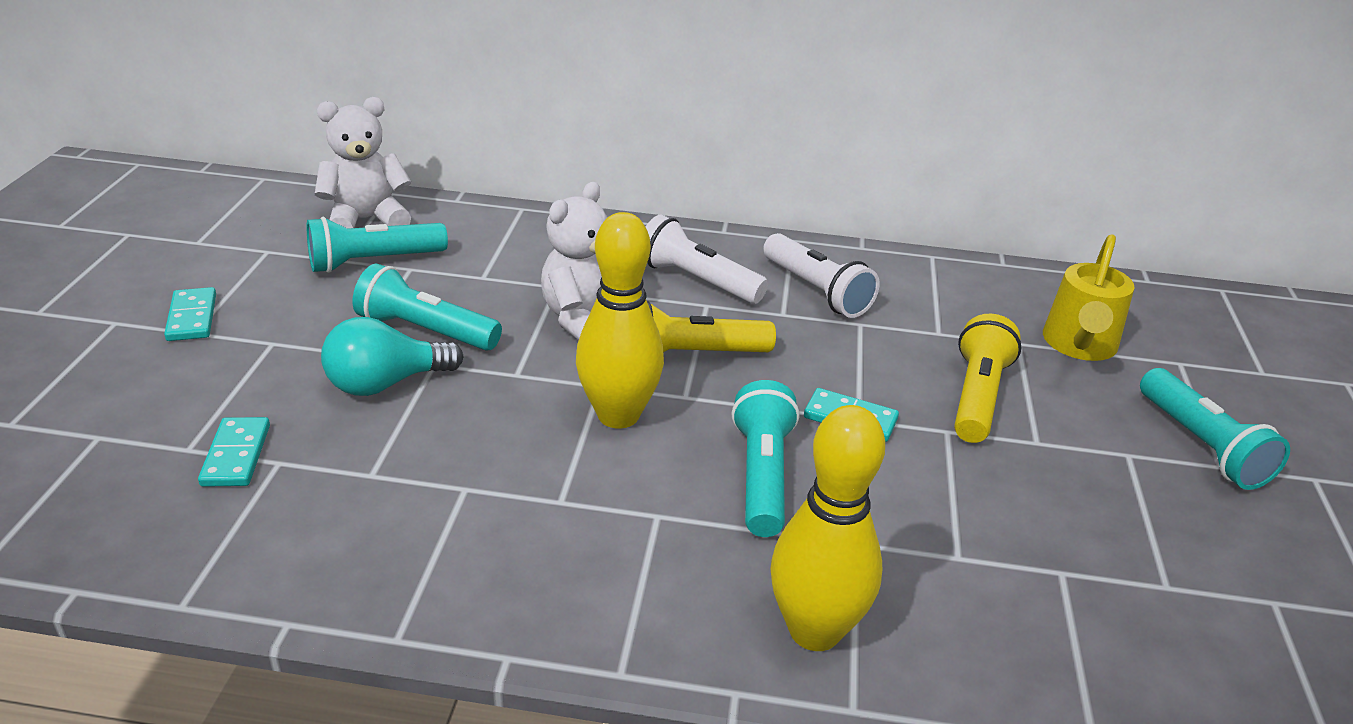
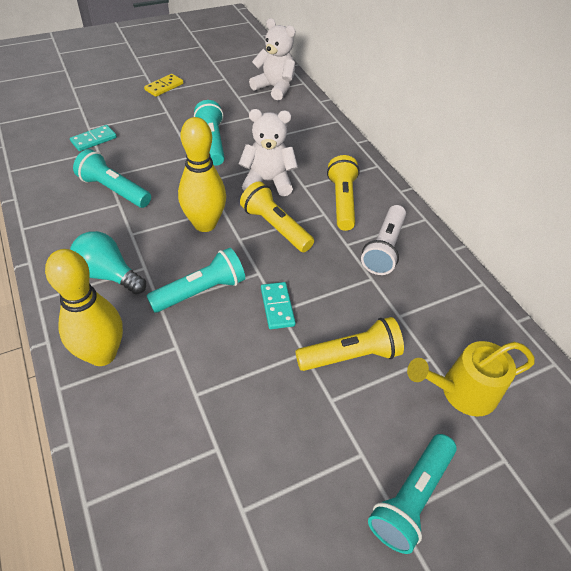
camera: 55 degrees right, 15 degrees up
turquoise domino [164,287,216,341] -> yellow domino [144,74,183,97]
turquoise flashlight [307,217,448,273] -> turquoise flashlight moved to [73,149,151,208]
turquoise light bulb [321,317,464,396] -> turquoise light bulb moved to [70,231,146,294]
white flashlight [645,215,768,304] -> yellow flashlight [327,155,360,231]

